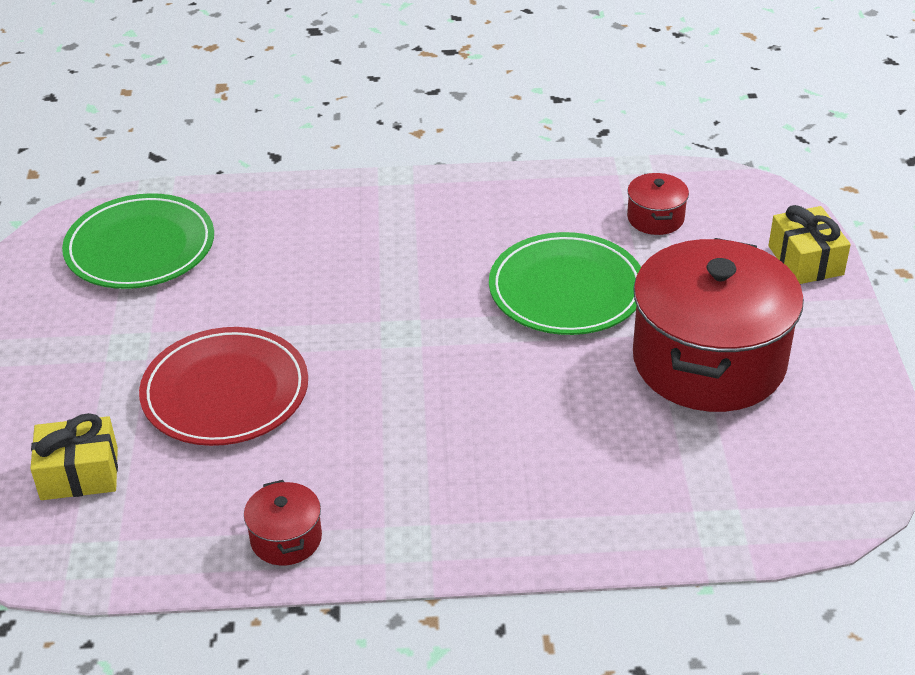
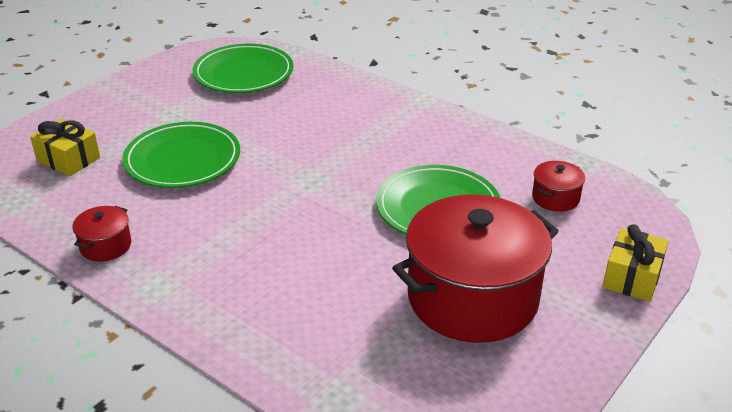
camera: 40 degrees right, 5 degrees down
red plate [139,327,308,446] -> green plate [122,122,240,188]

